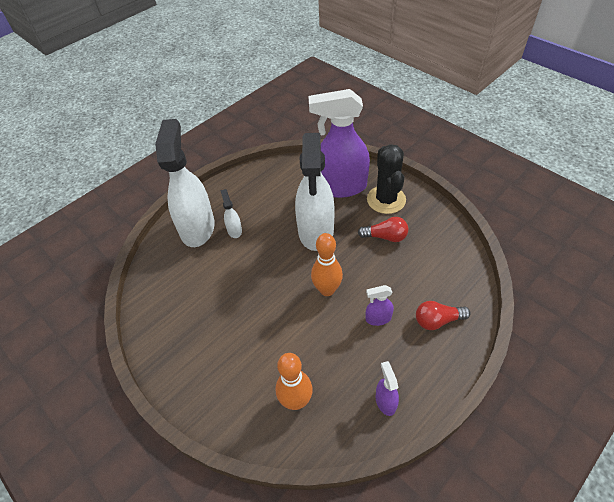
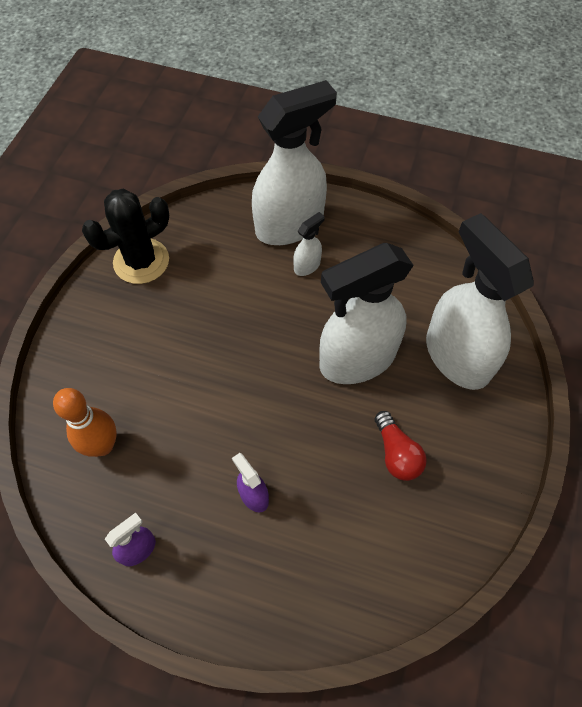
camera: 60 degrees right, 10 degrees up
purple spray bottle [308,89,370,198] -> white spray bottle [426,213,534,390]
orange bowling pin [311,233,343,296] -> none
black cactus [367,144,406,214] -> black cactus moved to [82,189,169,284]
red light bulb [416,301,471,330] -> none

